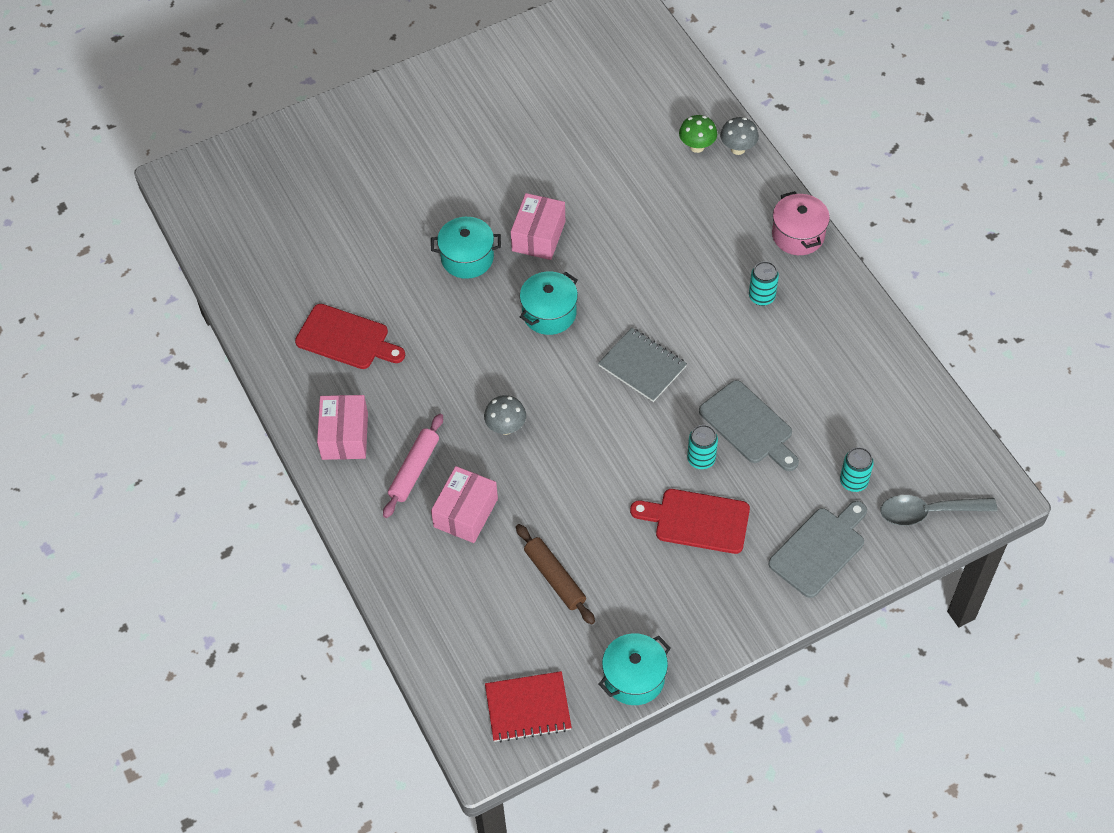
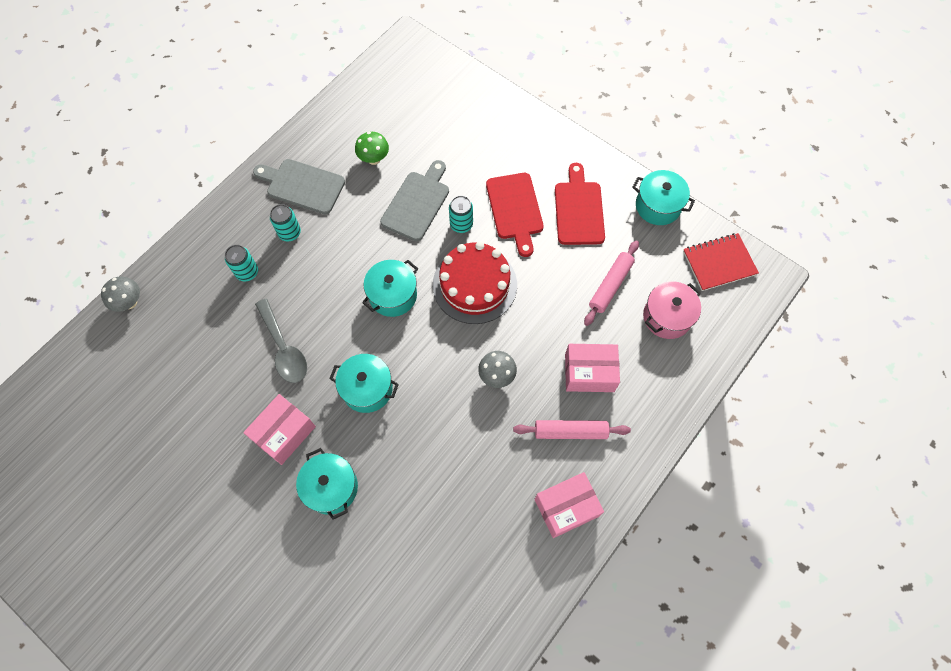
camera: 115 degrees left, 10 degrees up
red cutting board [295,304,405,369] -> red cutting board moved to [555,163,605,245]
red notebook [485,671,572,742] -> red notebook turned 75 degrees counterclockwise [683,233,759,291]
pink box [511,193,565,260] -> pink box turned 45 degrees counterclockwise [243,394,316,465]
brown rolling pin [516,524,595,625] -> pink rolling pin [584,240,639,326]
grey notebook [598,328,687,402] -> turquoise pot [362,260,418,317]
green mushroom [679,115,717,153] -> green mushroom moved to [355,132,389,165]
grey cutting board [768,501,867,598] -> grey cutting board moved to [253,159,345,214]
pink pot [772,191,830,255] -> pink pot moved to [643,281,701,339]
turquoise can [840,447,874,492] -> turquoise can moved to [225,245,258,281]
grey spoon [880,495,997,526] -> grey spoon moved to [255,299,307,383]
none -> red cake [433,242,517,324]

